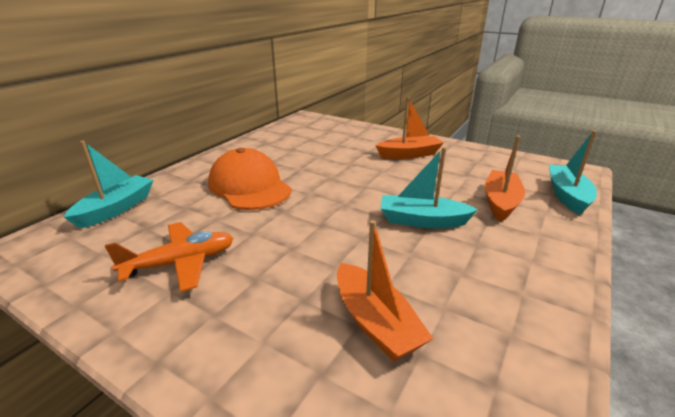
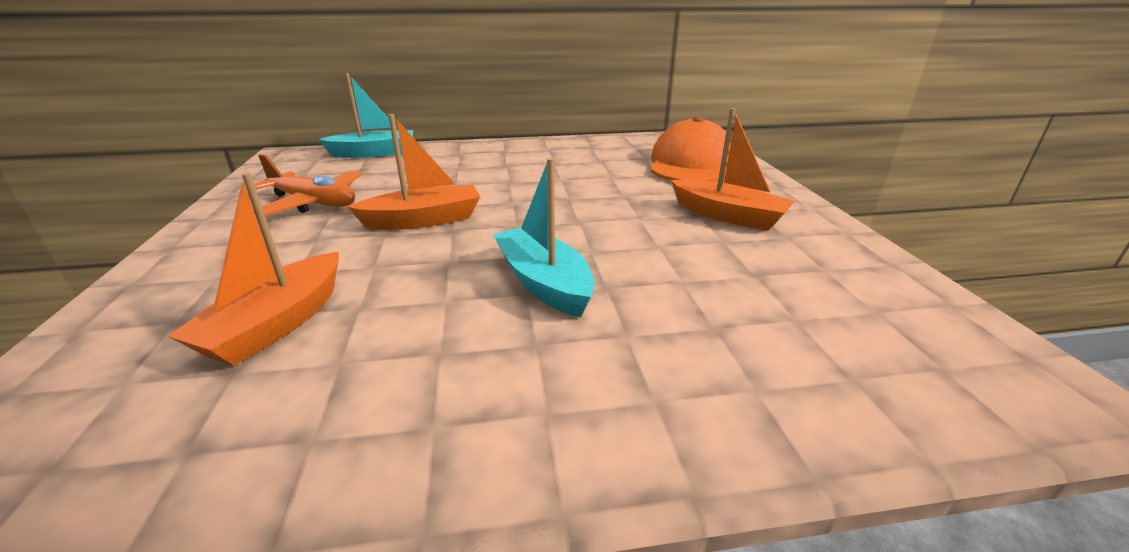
camera: 50 degrees right, 0 degrees up
orange cap [208,148,292,210] -> orange cap moved to [651,116,732,182]
orange boat [484,136,525,222] -> orange boat moved to [348,114,480,230]
turquoise boat [549,130,597,215] -> none

